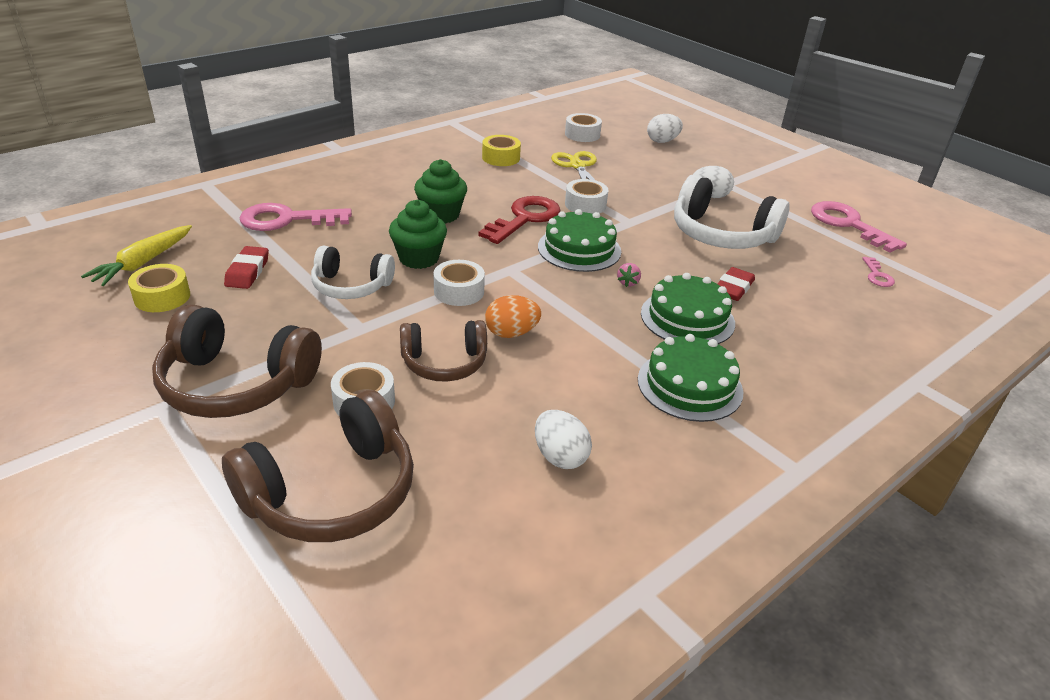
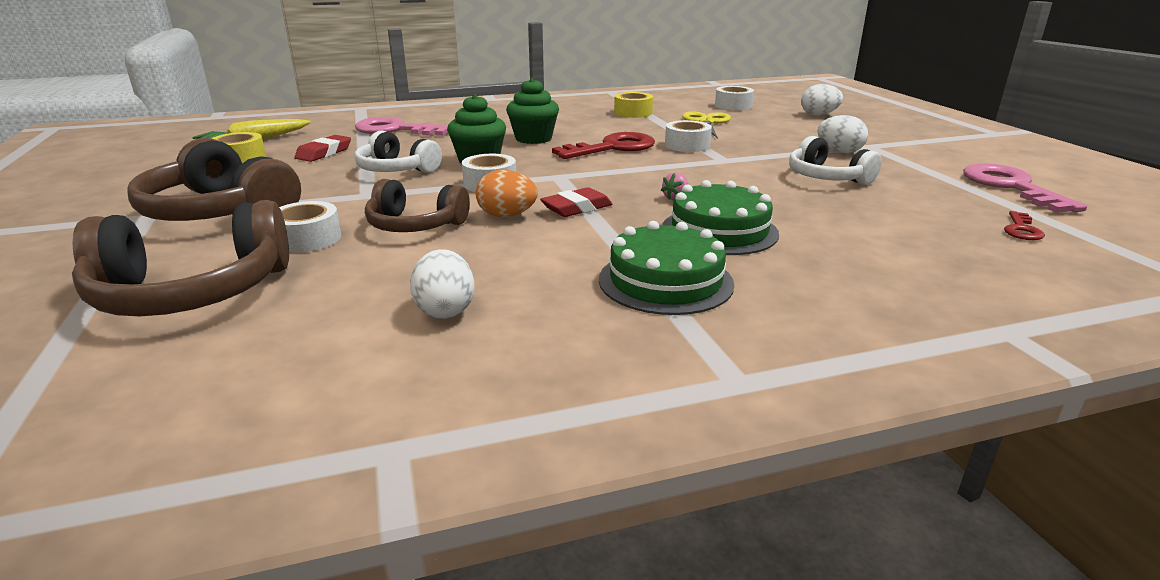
camera: 25 degrees right, 10 degrees down
green cake [538,209,621,272] -> none
white headphones [674,174,790,249] -> white headphones [789,136,882,185], size x0.63
red eraser [718,267,755,301] -> red eraser moved to [540,187,612,217]
pink key [862,257,895,287] -> red key [1004,211,1045,240]

